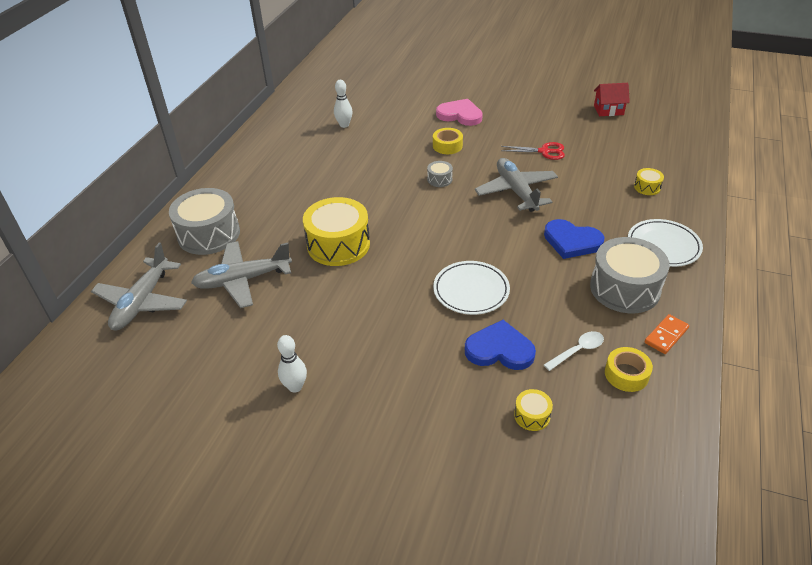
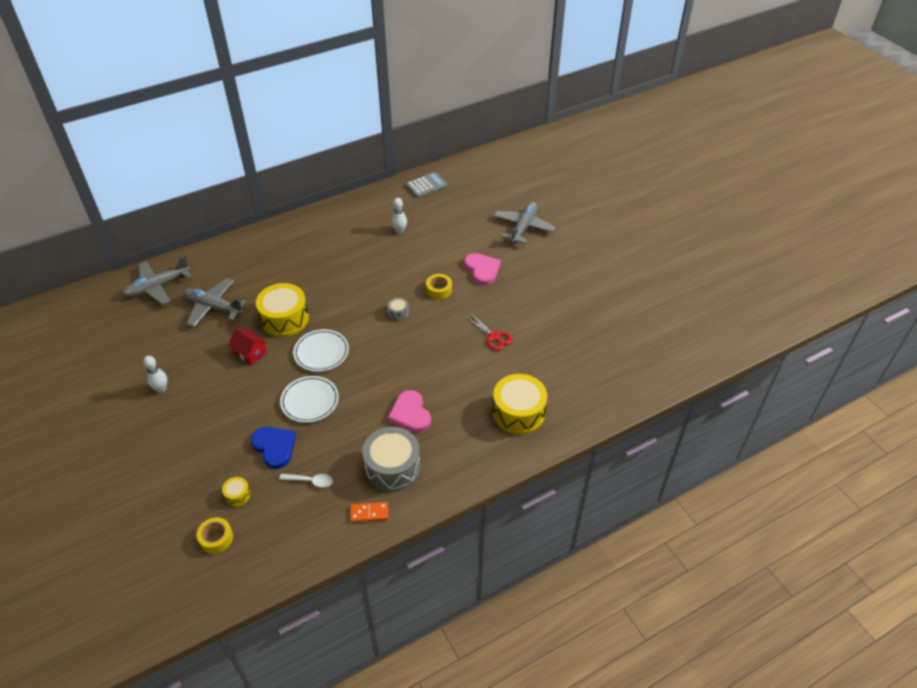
camera: 40 degrees right, 5 degrees up
grey drum [169,188,240,255] -> none
grey plane [475,158,558,212] -> grey plane moved to [494,202,556,244]
blue heart [544,219,605,259] -> pink heart [388,390,431,433]
red house [594,83,630,116] -> red house moved to [228,328,267,365]
yellow tape [605,347,653,392] -> yellow tape moved to [197,517,233,554]
white plate [628,219,703,267] -> white plate moved to [293,329,349,372]
yellow drum [634,168,664,195] -> yellow drum [492,374,547,435], size x2.26
none -> grey calculator [406,172,447,198]

